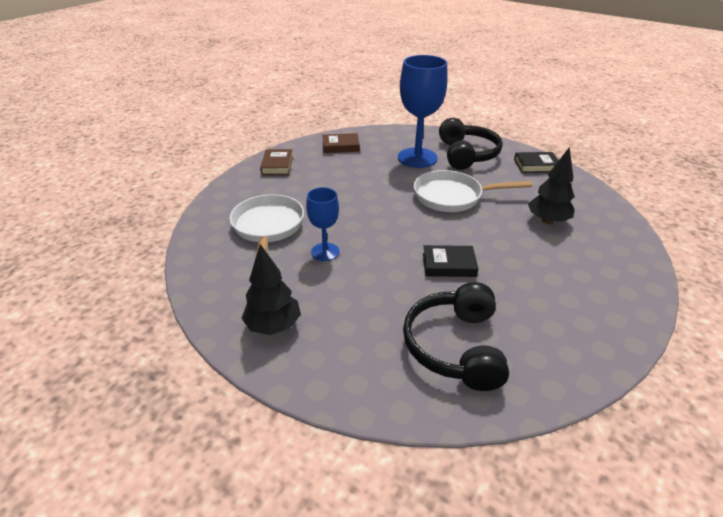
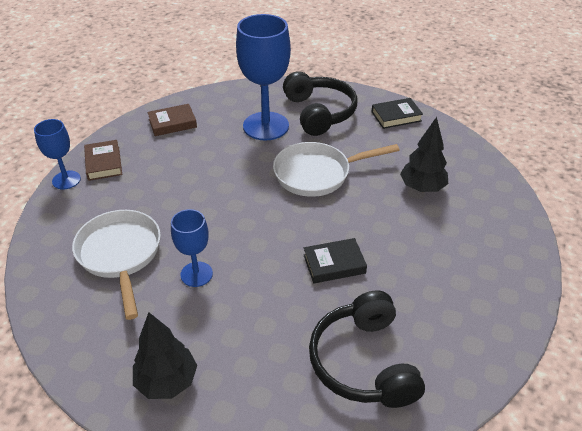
camera: 15 degrees left, 5 degrees up
none -> blue goblet [34,119,81,189]

